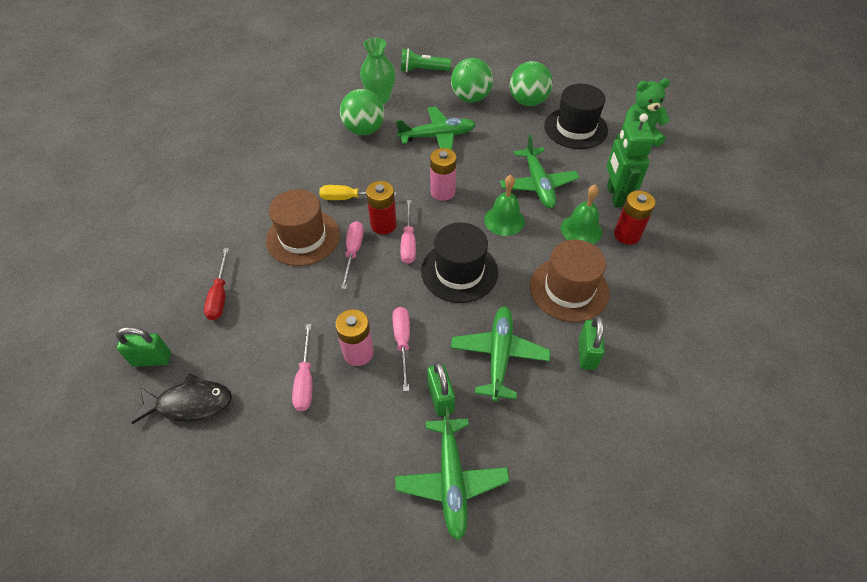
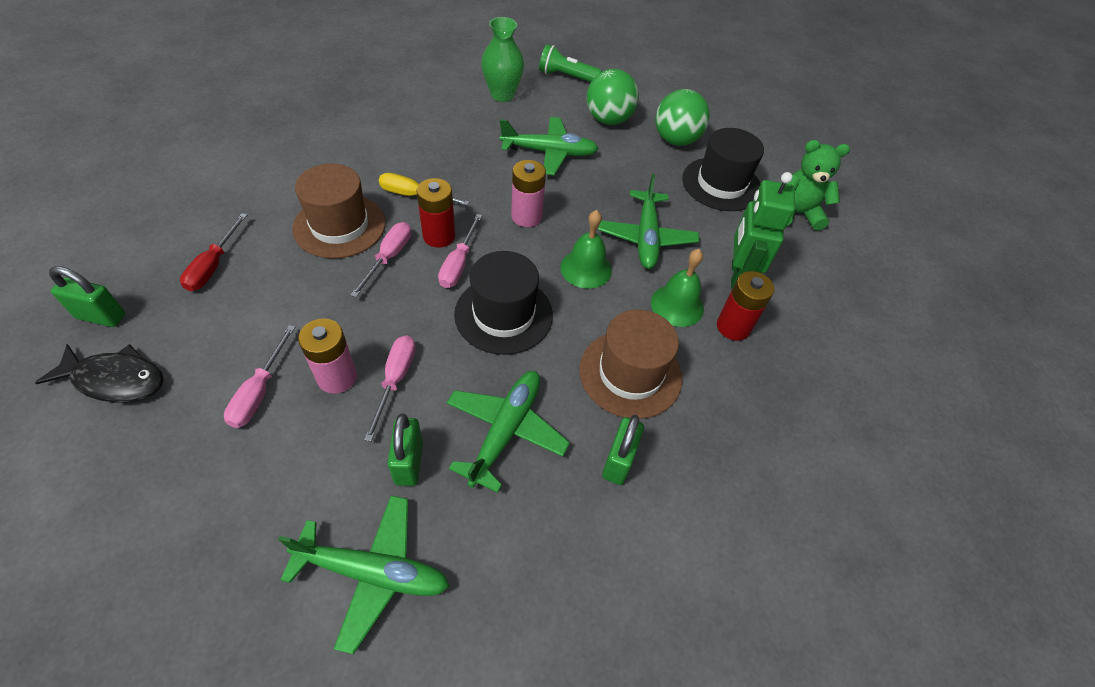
camera: 10 degrees right, 0 degrees up
green ball [340,89,384,135] -> none
green plane [395,407,510,541] -> green plane turned 90 degrees counterclockwise [278,495,449,654]

